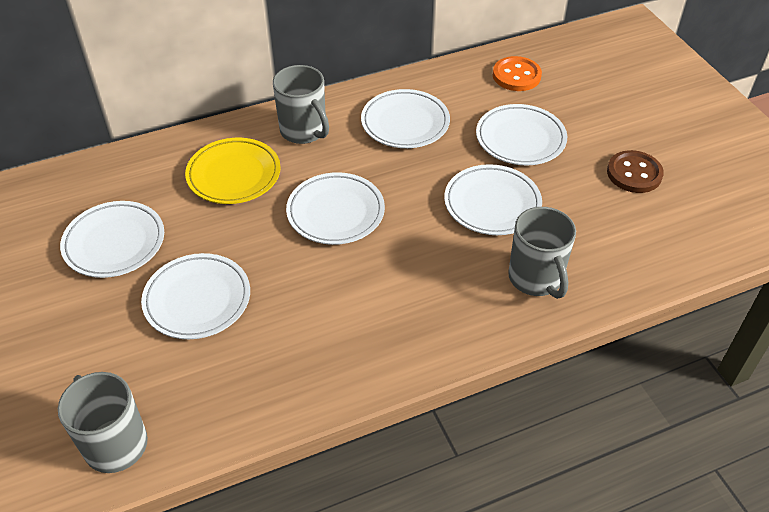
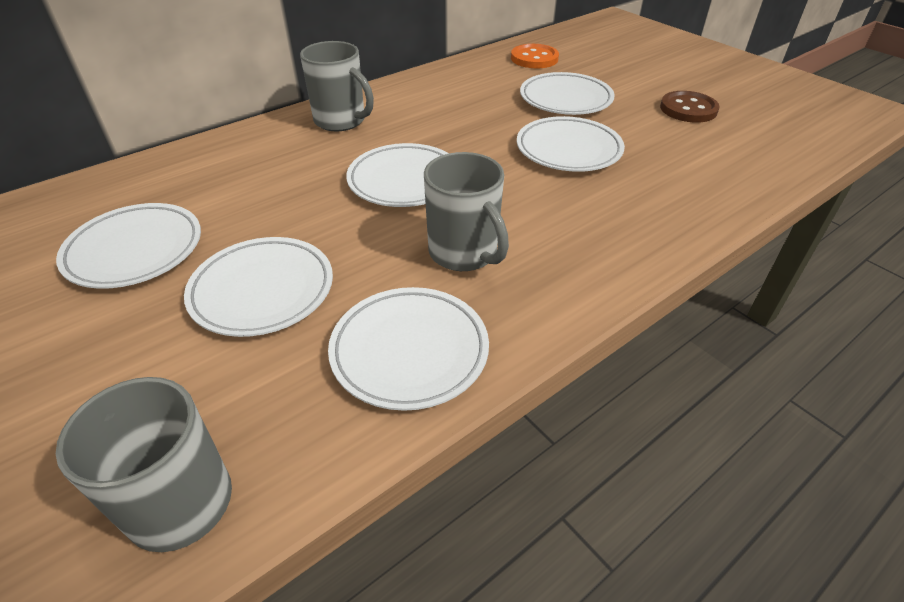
camera: 15 degrees left, 5 degrees down
yellow plate [185,138,281,204] -> none
white plate [361,89,450,148] -> white plate moved to [328,287,489,411]
grey mug [508,207,576,299] -> grey mug moved to [424,152,509,271]

